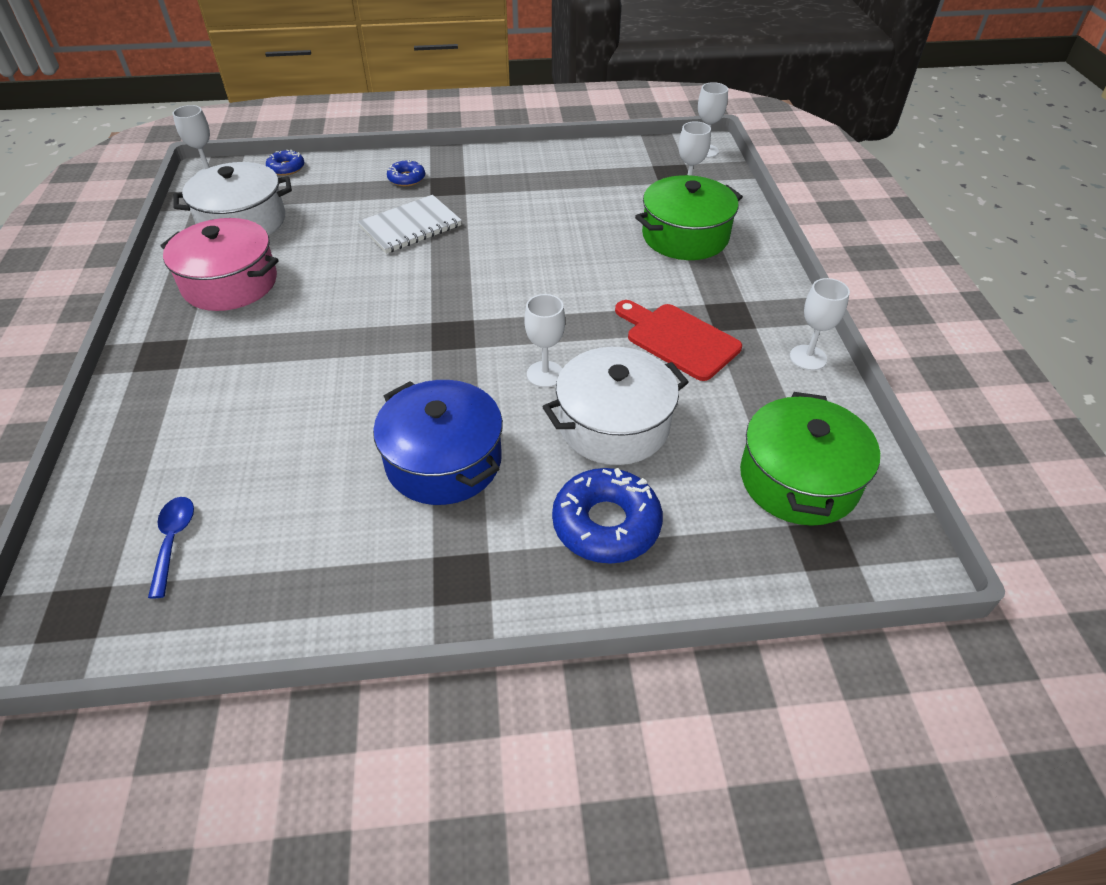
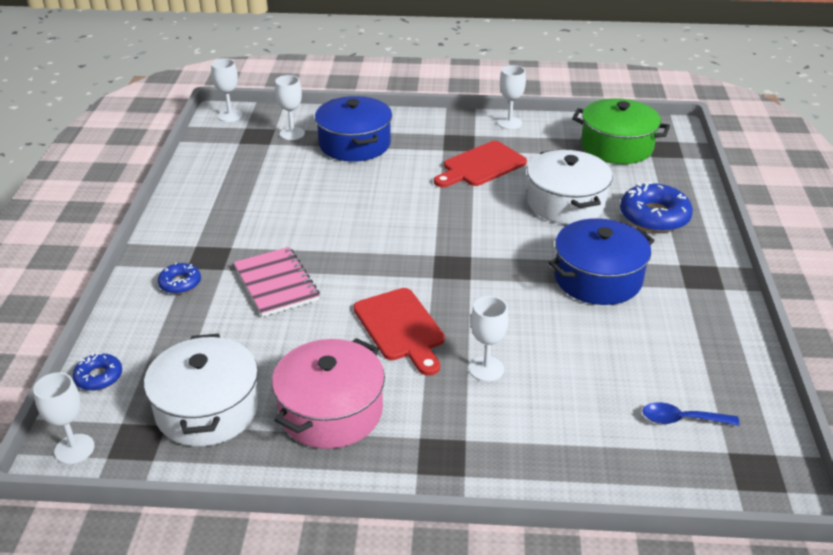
camera: 80 degrees left, 10 degrees down
white notebook [358,195,462,254] -> pink notebook [234,247,320,317]
white goblet [525,294,565,388] -> white goblet moved to [469,296,509,382]
green pot [635,175,743,260] -> blue pot [315,96,392,162]
none -> red cutting board [354,288,445,376]

